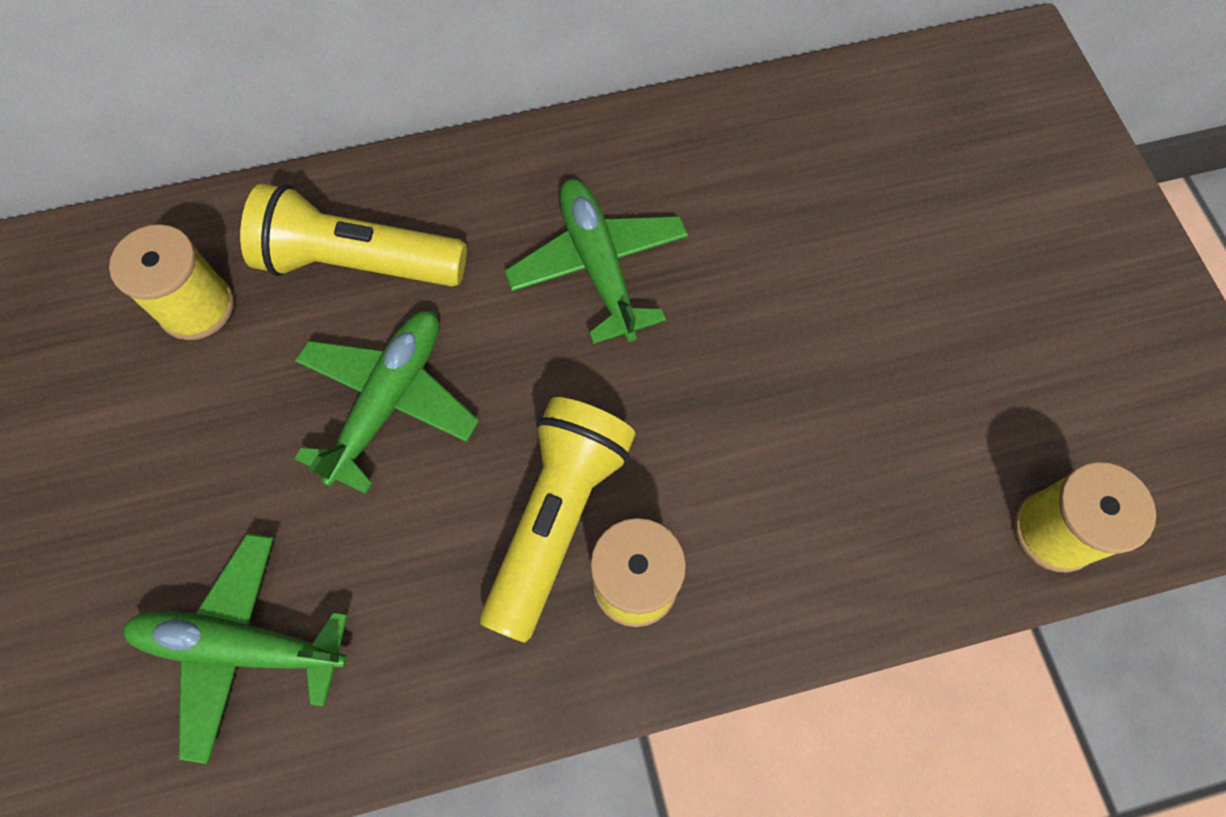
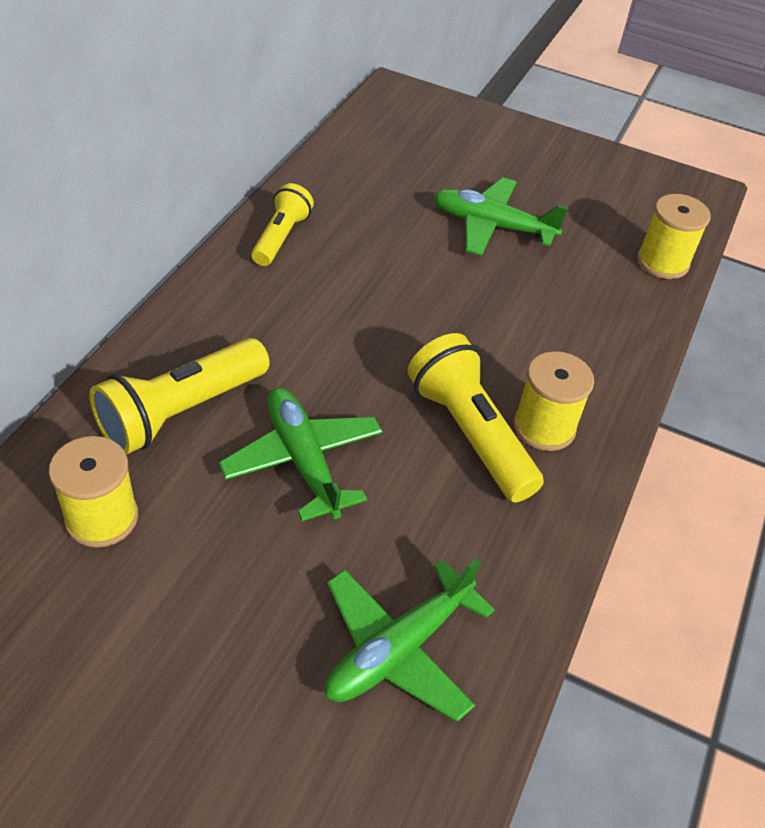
camera: 55 degrees left, 20 degrees down
green plane [505,179,688,344] -> green plane moved to [434,177,568,256]
none -> yellow flashlight [252,183,314,266]

